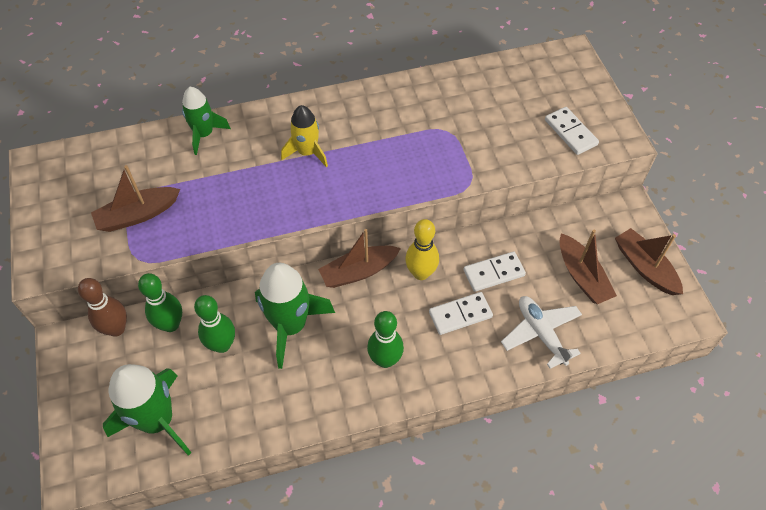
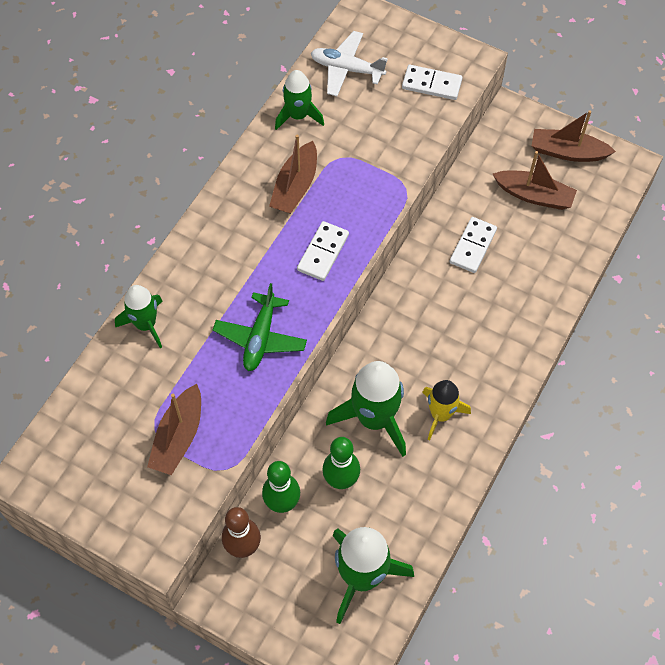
camera: 45 degrees left, 5 degrees up
yellow rocket [281,105,328,167] -> yellow rocket moved to [422,380,471,441]
brown boat [318,229,401,288] -> brown boat moved to [269,134,317,214]
green bowling pin [367,311,404,368] -> none
yellow bowling pin [405,219,439,280] -> none
white domino [429,292,493,335] -> white domino moved to [297,221,349,281]
white plane [501,296,582,369] -> white plane moved to [311,31,388,96]
none -> green plane [213,283,307,371]
none -> green rocket [275,70,324,130]

